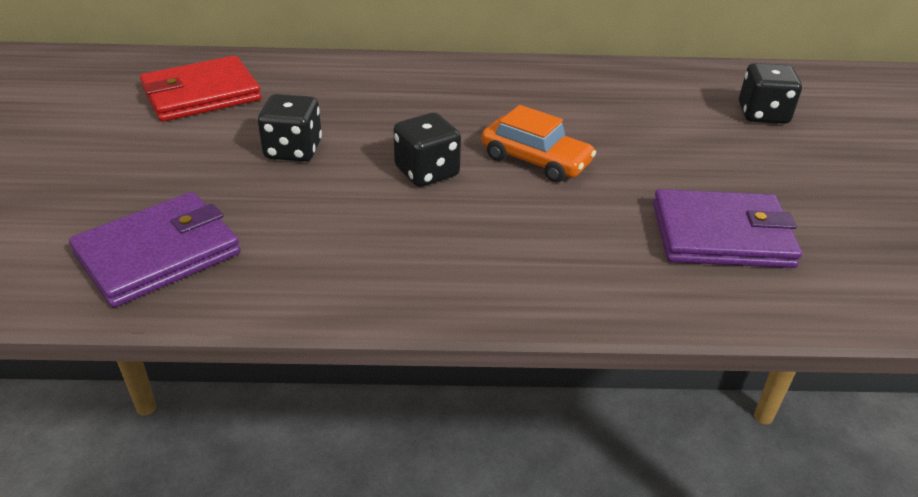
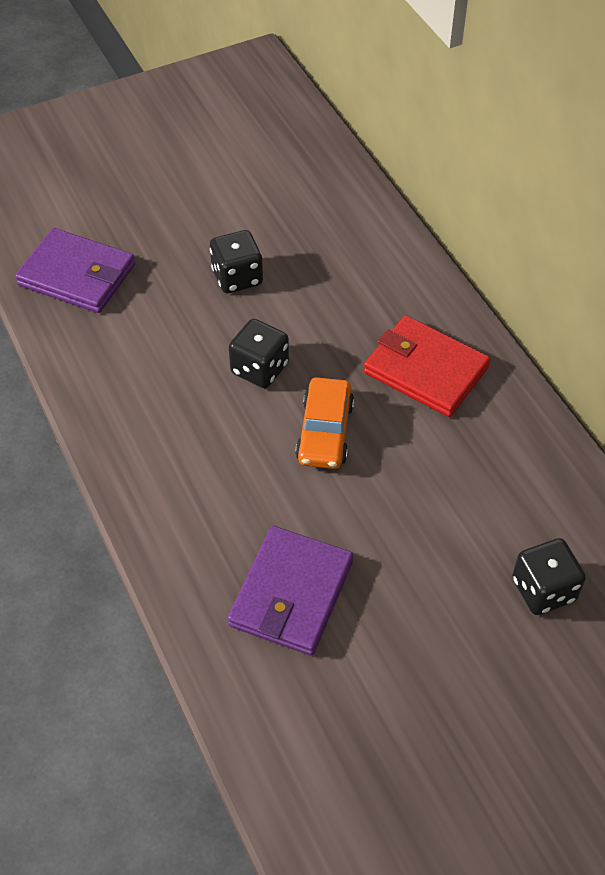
camera: 65 degrees right, 15 degrees up
red wallet [140,56,262,122] -> red wallet moved to [364,315,491,417]
purple wallet [653,189,802,268] -> purple wallet turned 45 degrees clockwise [228,526,353,655]

